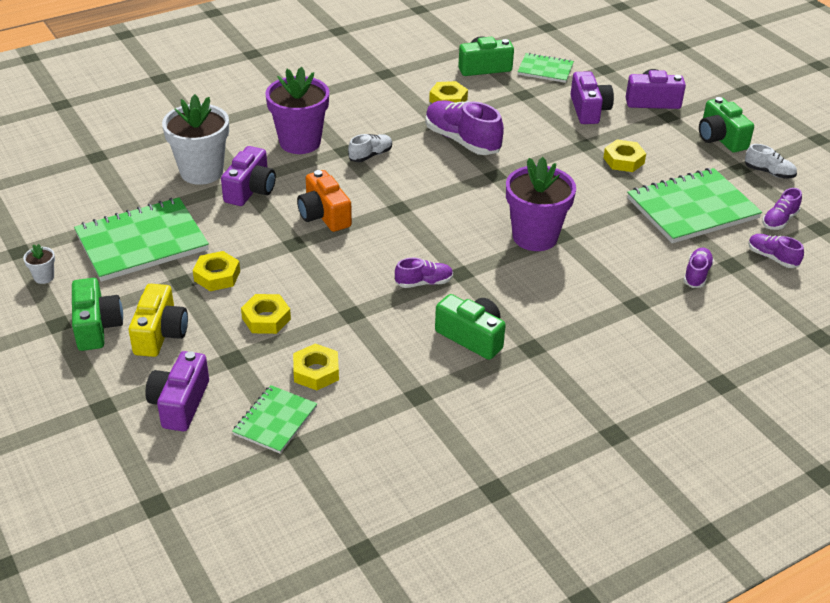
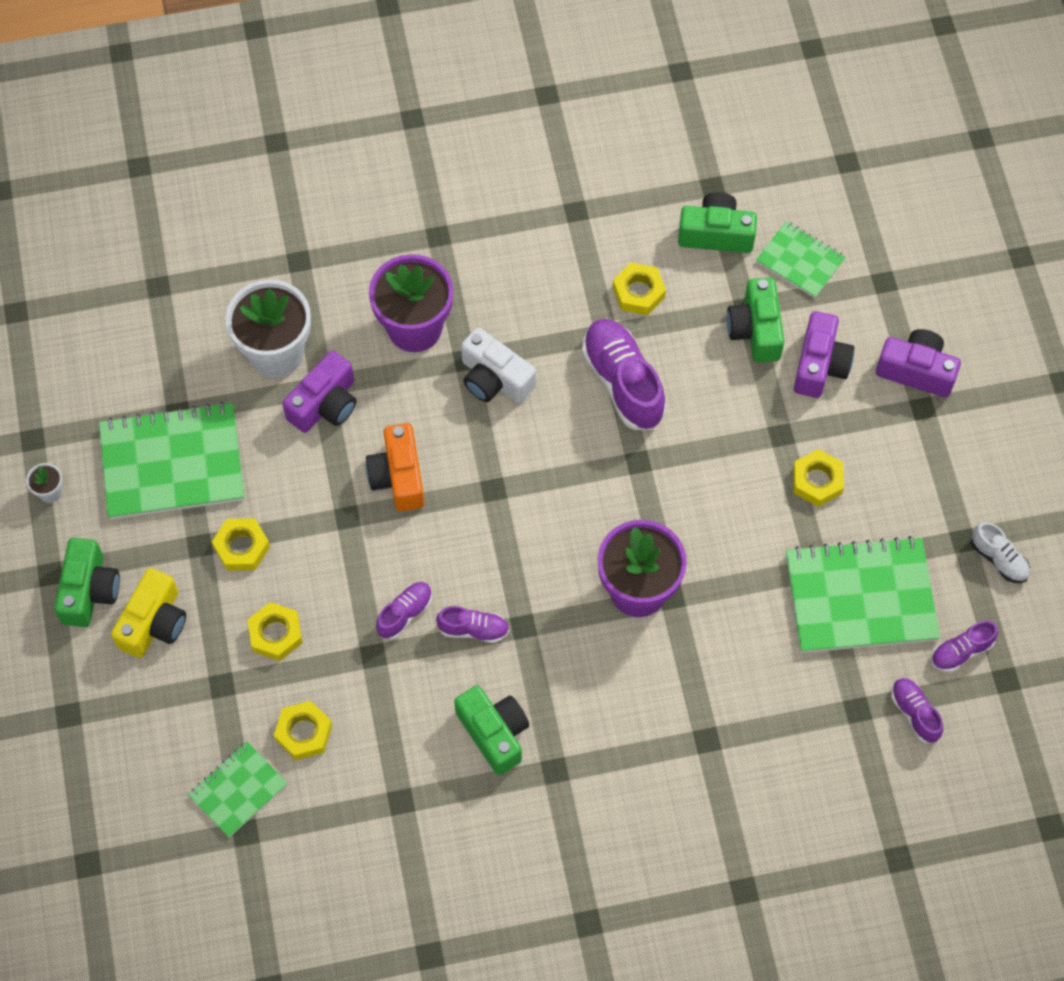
camera: 20 degrees right, 25 degrees up
purple camera [145,351,209,431] -> none
white shoe [348,134,392,162] -> white camera [461,328,536,403]
purple shoe [684,248,714,288] -> purple shoe moved to [376,582,432,640]
green camera [699,97,754,153] -> green camera moved to [727,277,784,363]

